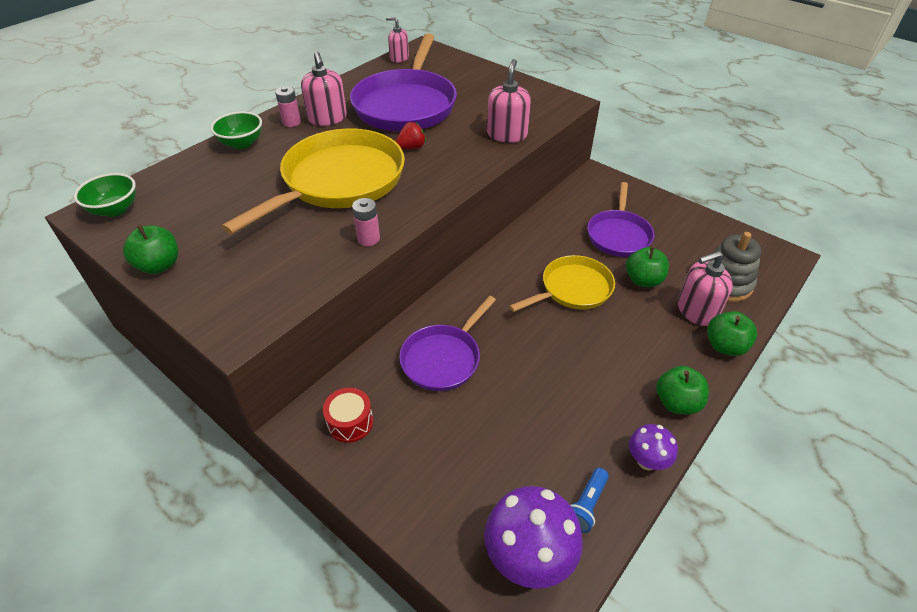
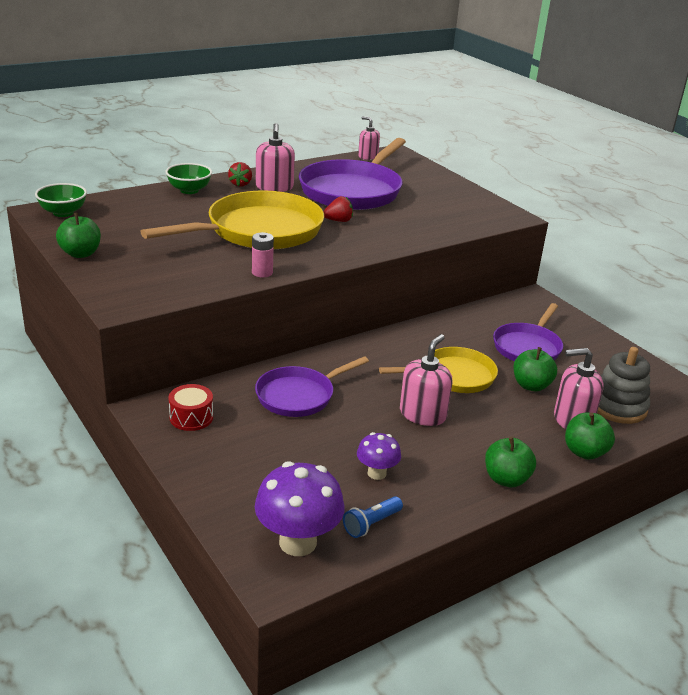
camera: 15 degrees right, 15 degrees down
pink battery [275,86,301,127] -> red strawberry [228,162,252,187]
pink soap dispenser [487,59,531,143] -> pink soap dispenser moved to [400,334,452,426]
purple mushroom [629,424,678,470] -> purple mushroom moved to [357,432,401,480]

